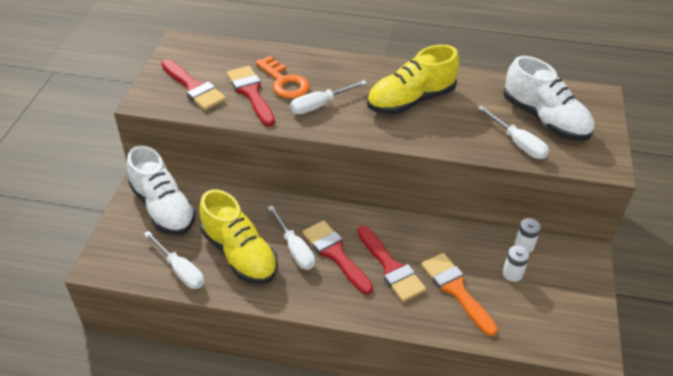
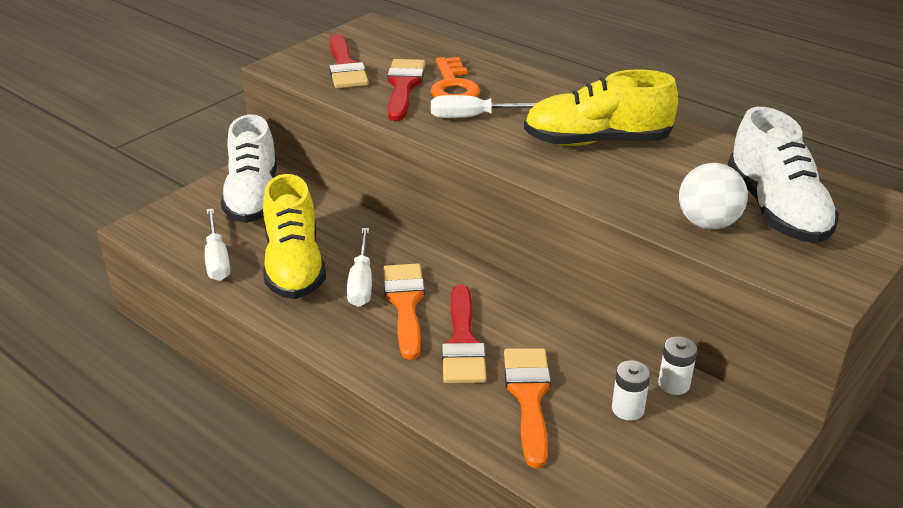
camera: 30 degrees right, 10 degrees down
red brush [302,220,373,295] -> orange brush [383,263,425,360]
white screwdriver [478,106,549,159] -> white ball [679,163,748,230]

